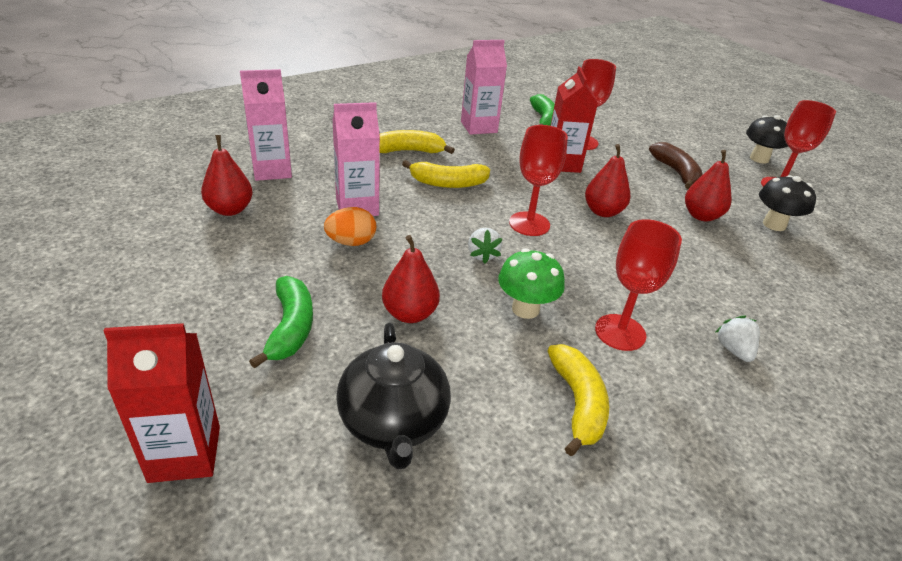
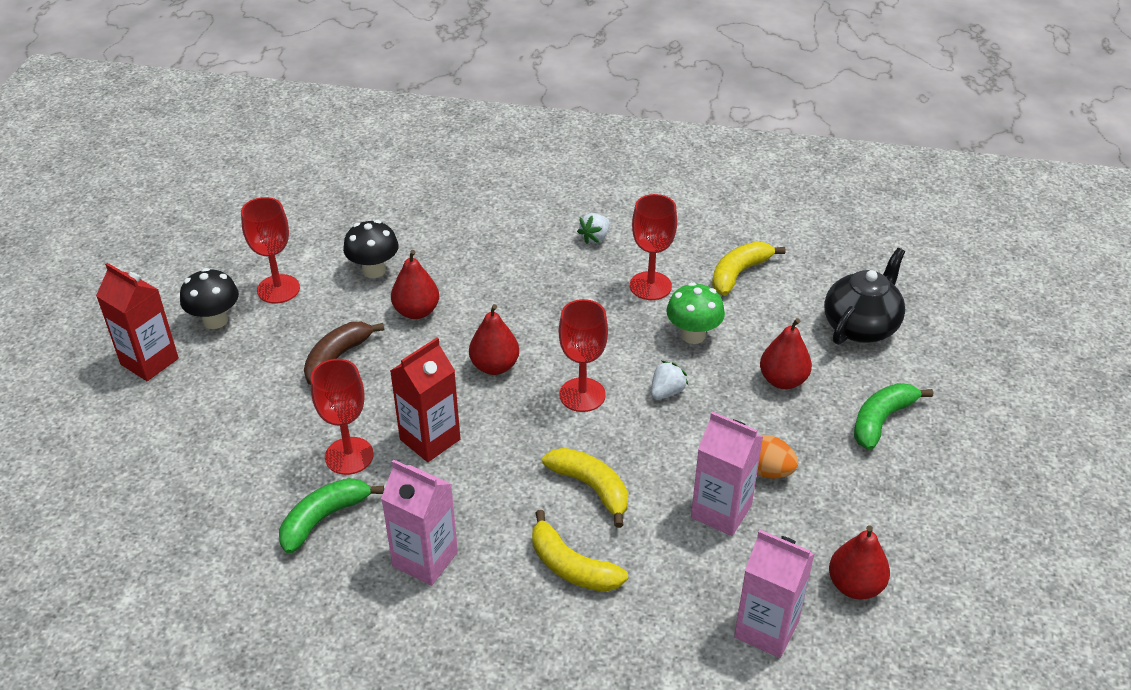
camera: 130 degrees left, 5 degrees up
red carton [104,323,220,483] -> red carton moved to [96,263,179,381]

